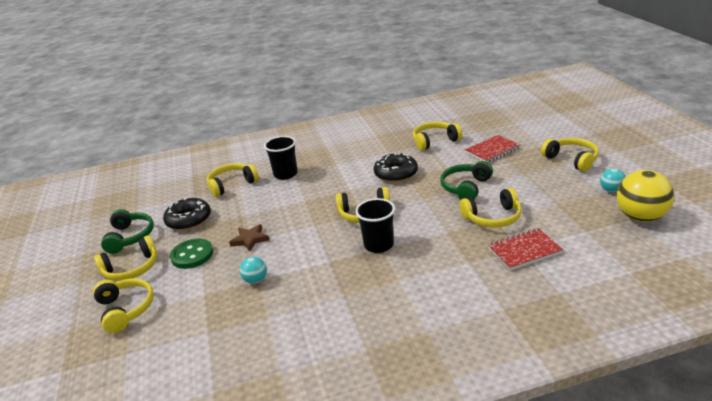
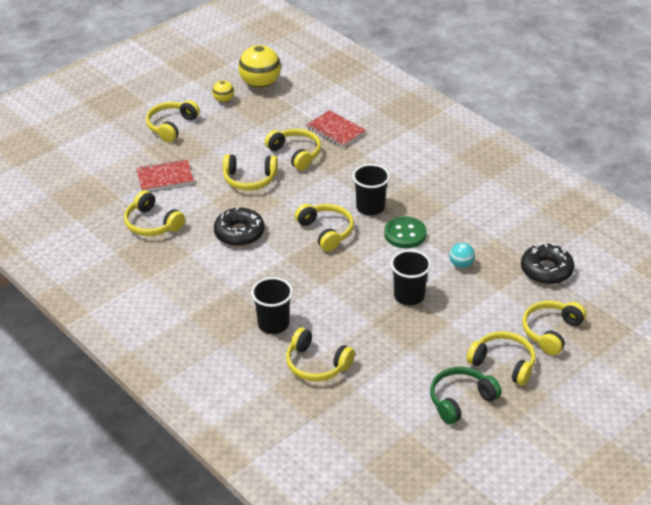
camera: 120 degrees left, 10 degrees up
black donut [163,198,211,231] -> black donut moved to [521,243,575,284]
green button [170,239,213,269] -> green button moved to [384,216,427,248]
brown star [229,224,269,252] -> black cup [390,250,431,305]
green headphones [440,161,493,200] -> yellow headphones [223,154,278,190]
red notebook [465,135,520,162] -> red notebook turned 45 degrees counterclockwise [136,159,194,191]
turquoise ball [600,169,626,193] -> yellow ball [212,80,234,102]

